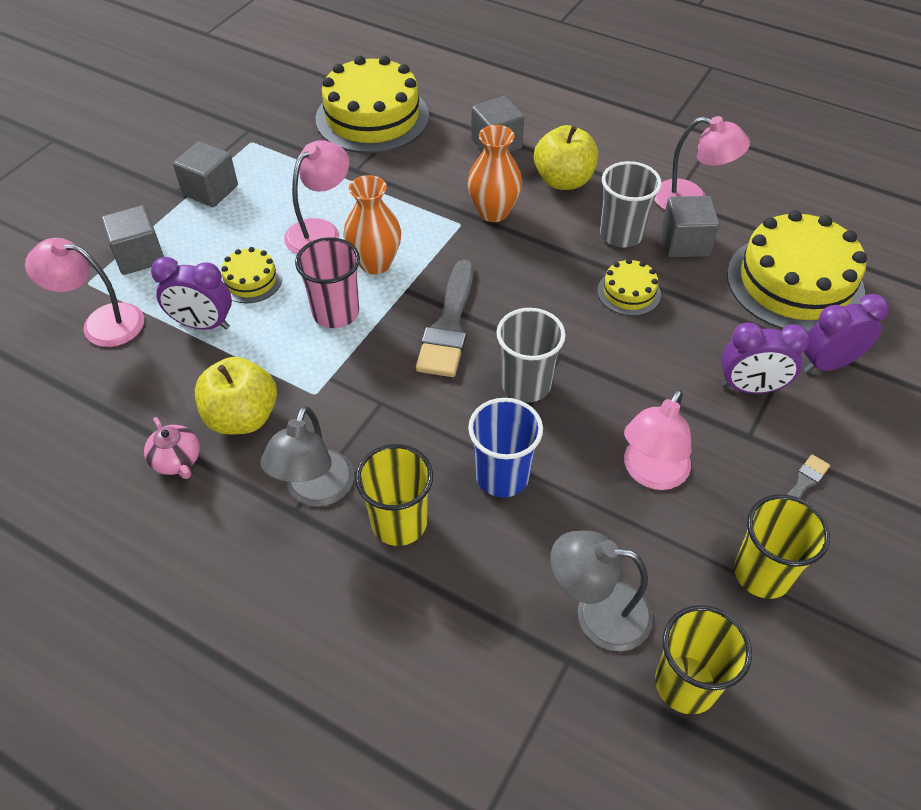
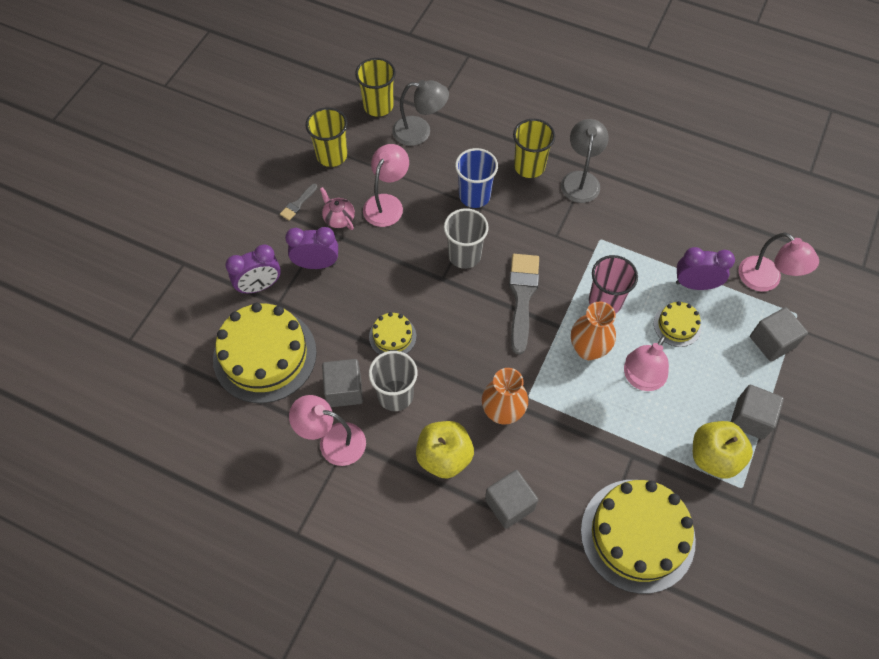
camera: 175 degrees right, 10 degrees up
pink lamp [25,238,144,347] -> pink lamp turned 45 degrees clockwise [738,233,819,292]
pink teapot [144,417,200,479] -> pink teapot moved to [320,187,355,230]
yellow apple [195,357,277,434] -> yellow apple moved to [693,421,753,479]

